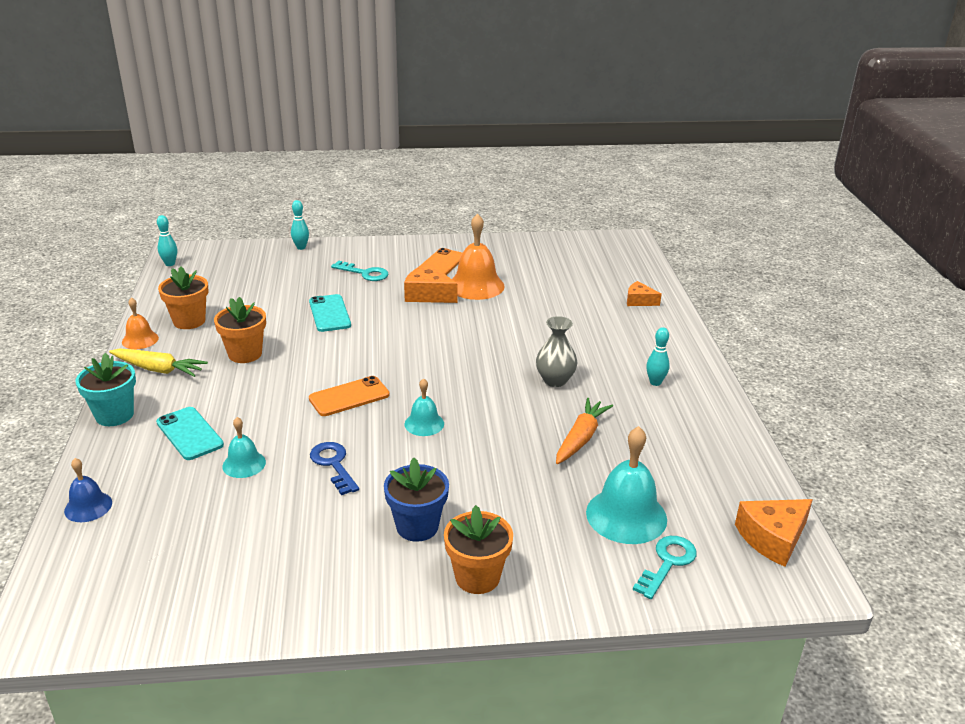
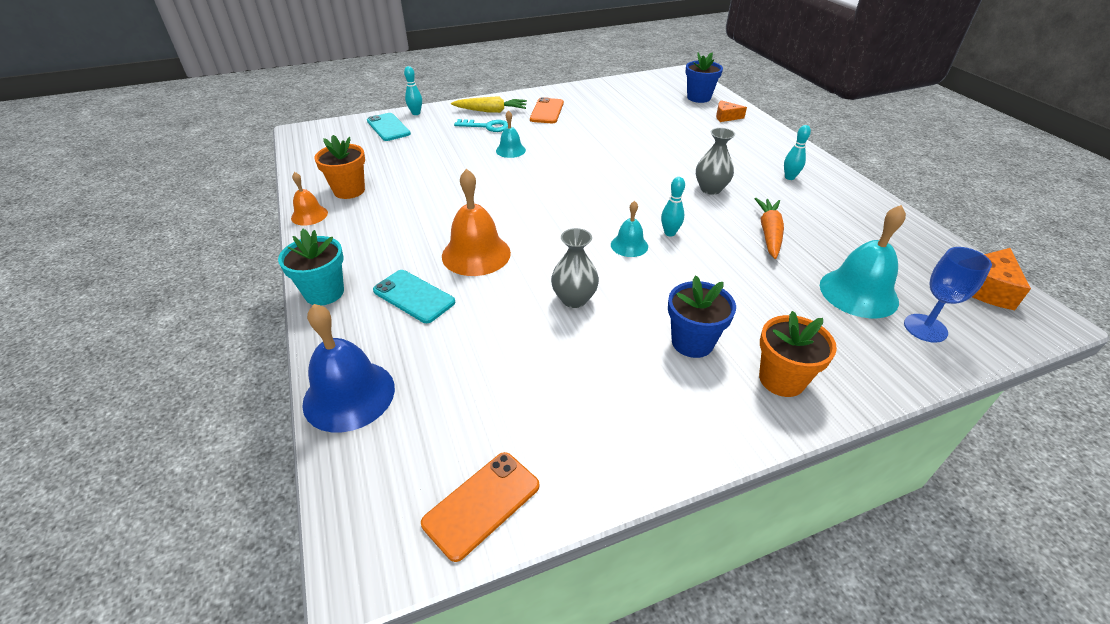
camera: 15 degrees left, 10 degrees up
blue bell [64,458,112,522] -> blue bell [302,304,395,432], size x1.79
yellow carrot [109,348,208,377] -> yellow carrot moved to [451,96,527,113]
turquoise bowling pin [157,215,177,266] -> turquoise bowling pin moved to [661,177,685,237]
orange flower pot [214,297,266,363] -> none
turquoise bell [222,417,266,478] -> turquoise bell moved to [496,111,526,158]
turquoise phone [309,294,351,332] -> turquoise phone moved to [367,113,411,141]
orange phone [309,376,390,416] -> orange phone moved to [421,452,539,562]
blue key [310,442,359,495] -> grey vase [551,228,599,308]
orange cheese [404,263,458,303] -> none
orange bell [452,214,505,300] -> orange bell moved to [442,169,511,276]
turquoise key [633,536,697,599] -> blue goblet [904,247,992,343]
none -> blue flower pot [685,52,723,103]

